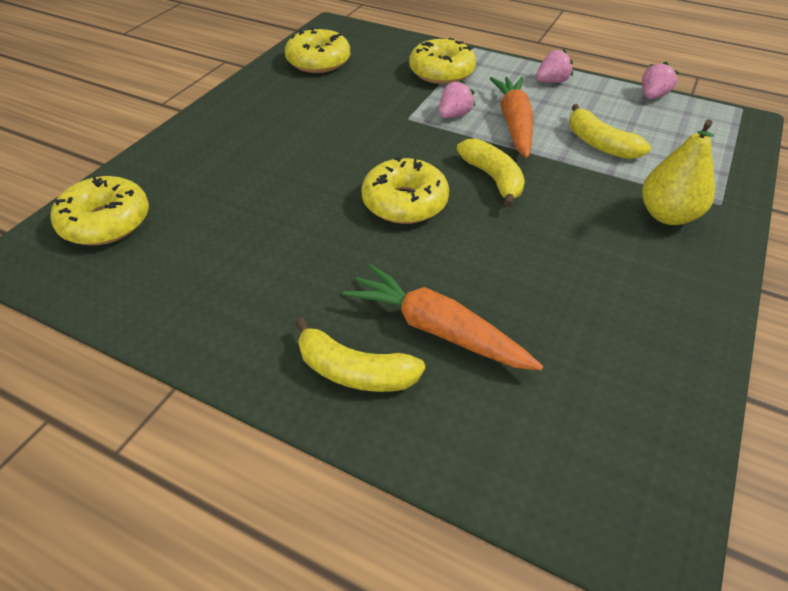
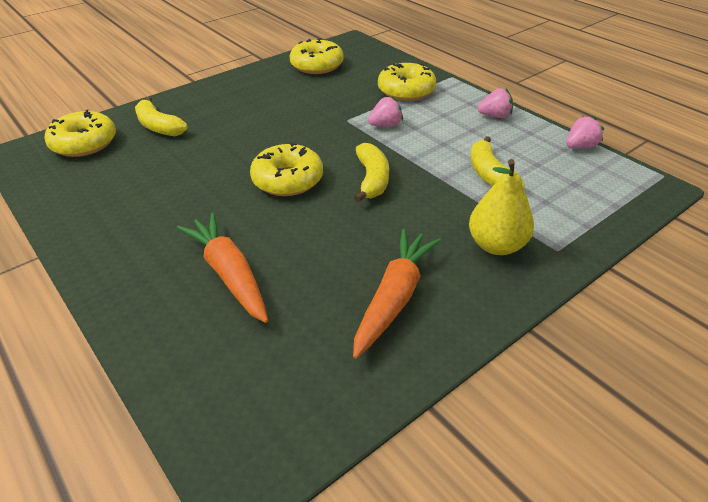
camera: 25 degrees right, 5 degrees down
yellow banana [295,317,425,392] -> yellow banana moved to [135,97,188,136]
orange carrot [489,77,533,158] -> orange carrot moved to [353,229,441,359]

